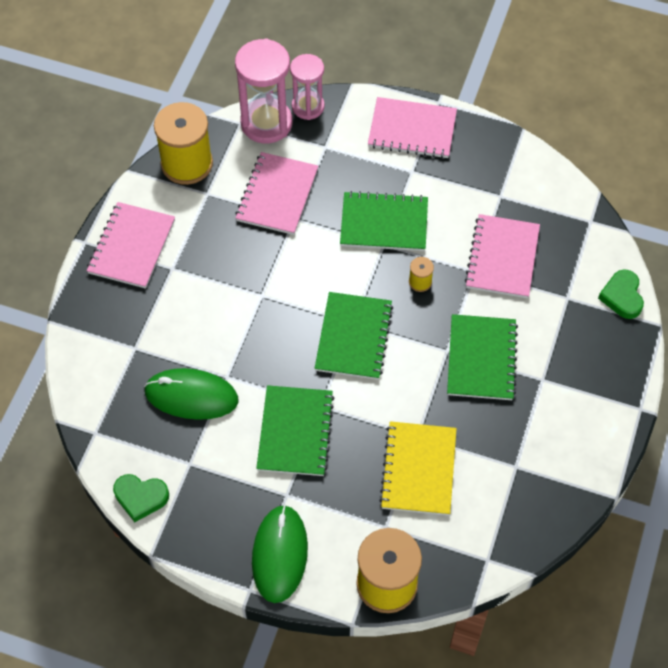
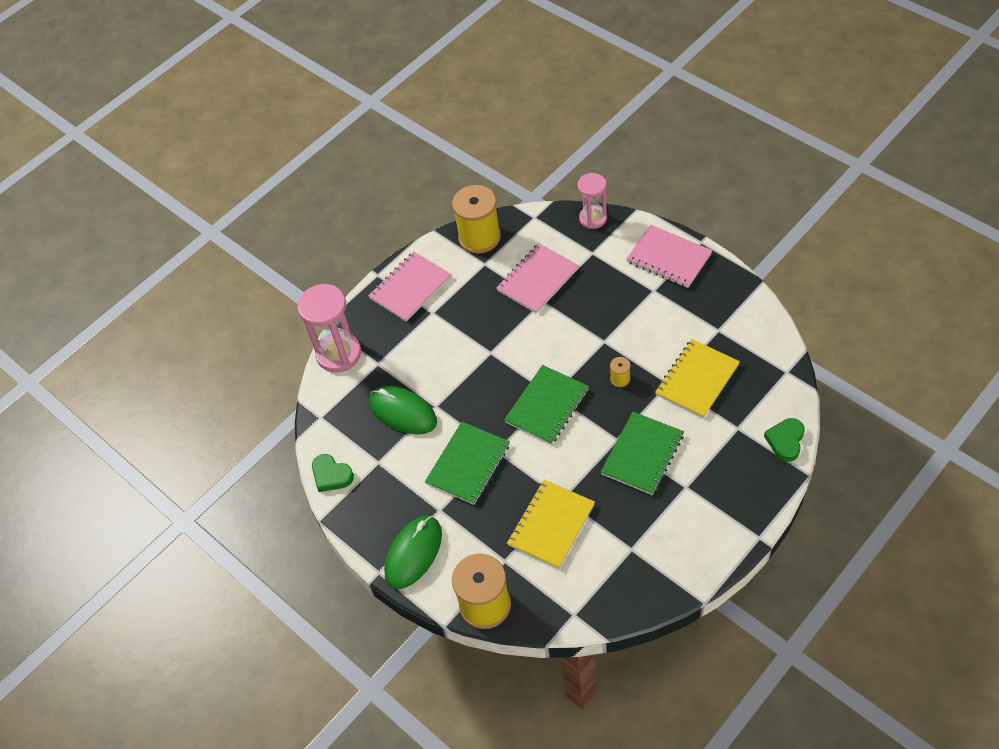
camera: 30 degrees right, 5 degrees down
pink hourglass [235,39,292,144] -> pink hourglass moved to [297,284,361,372]
green notebook [340,191,428,251] -> none
pink notebook [465,214,540,298] -> yellow notebook [655,339,740,418]

